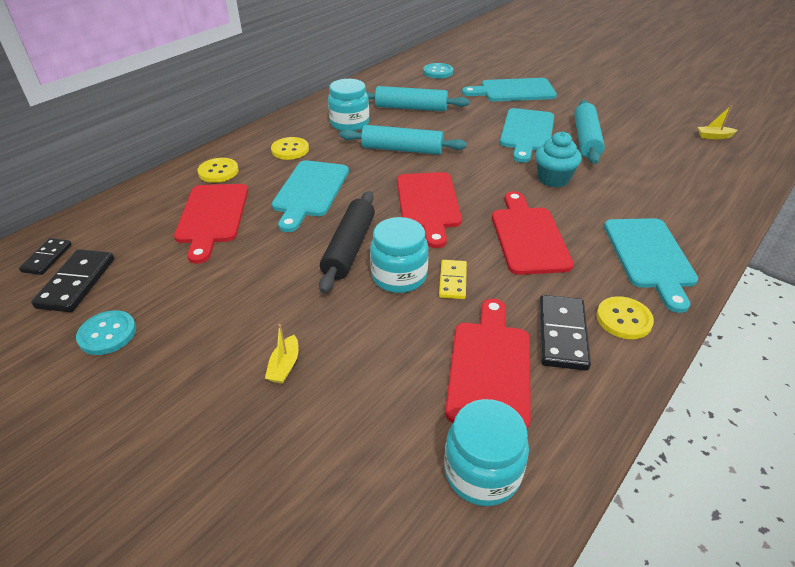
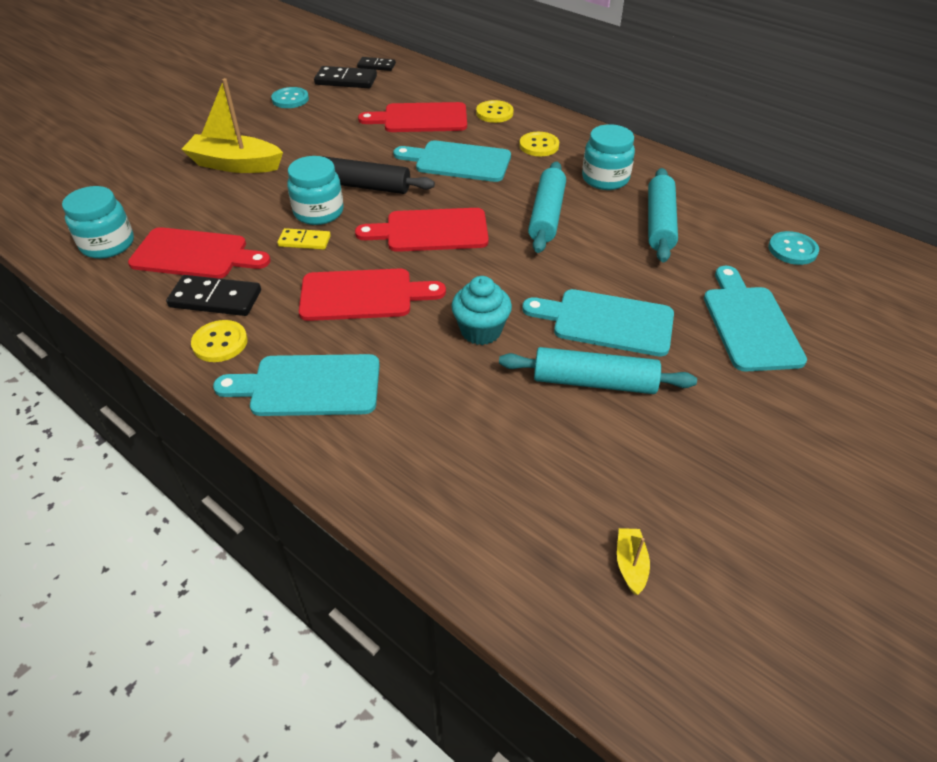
camera: 90 degrees right, 5 degrees up
yellow boat [265,324,299,384] -> yellow boat [181,78,283,173], size x2.35

